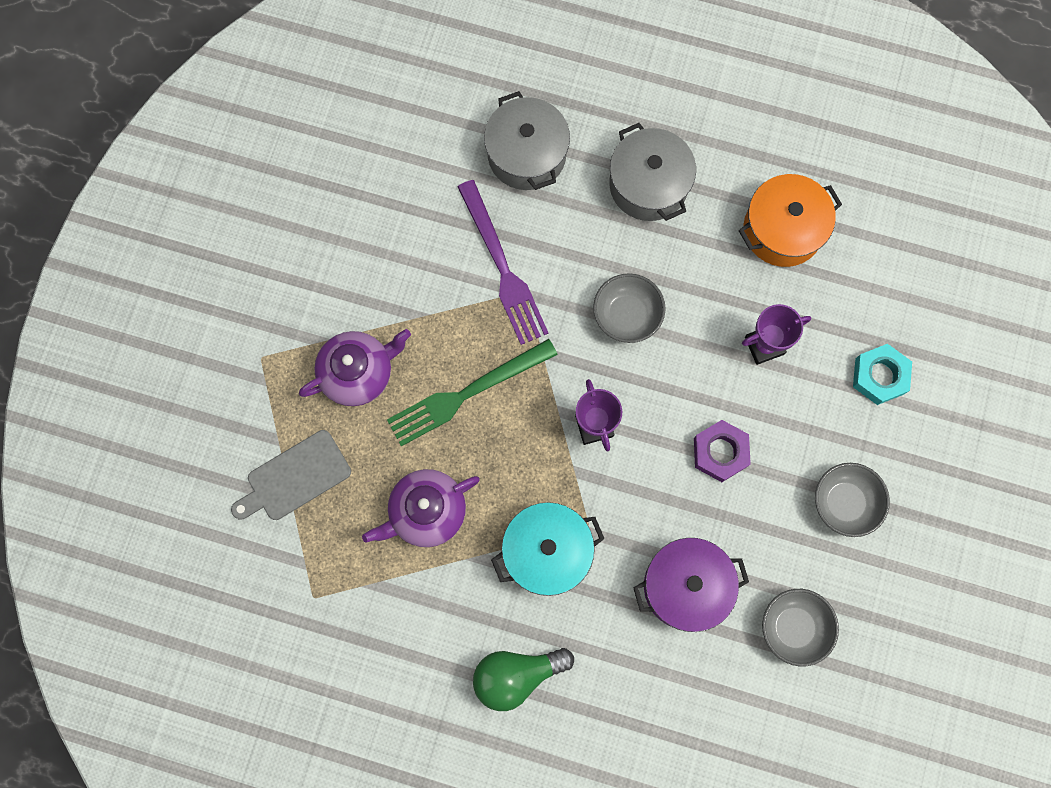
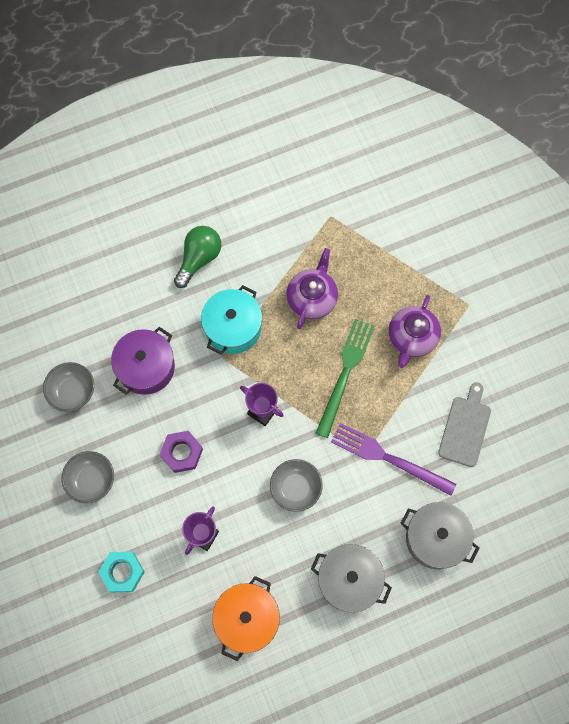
camera: 140 degrees right, 5 degrees down
grey cutting board [231,430,351,520] -> grey cutting board moved to [438,382,491,467]

